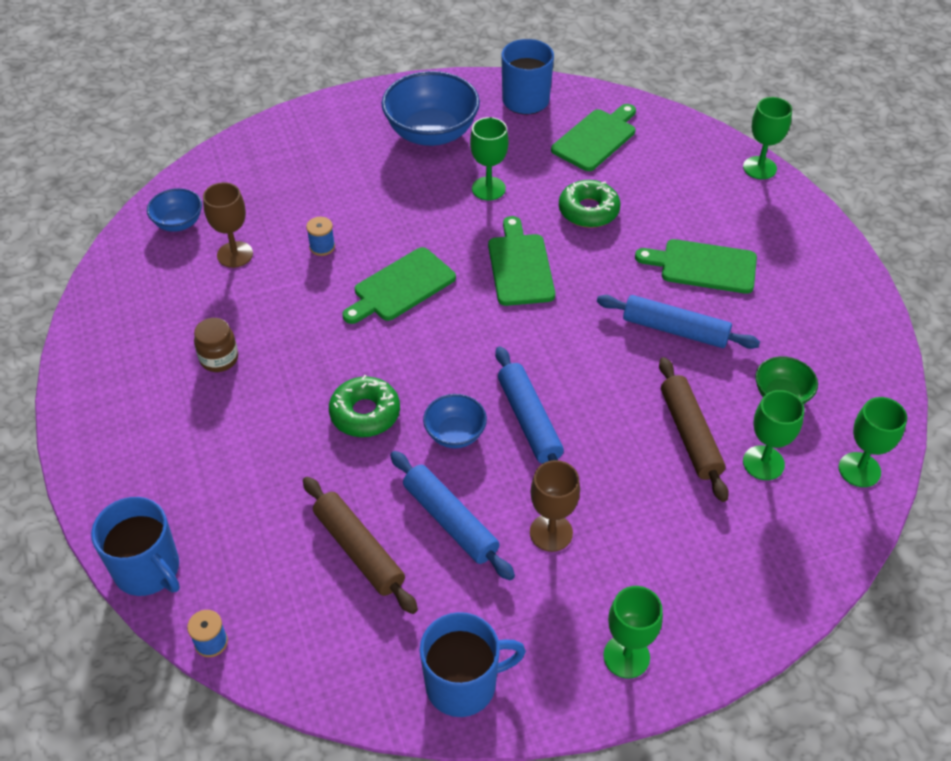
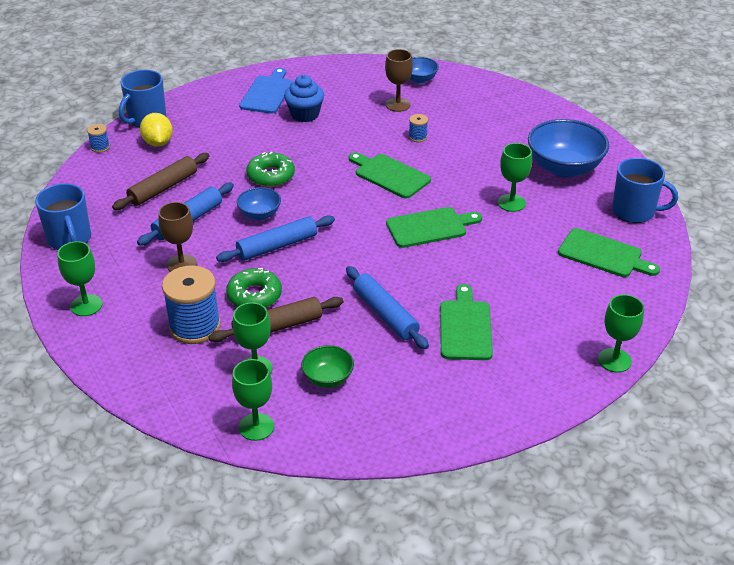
camera: 80 degrees right, 10 degrees down
brown jar [194,318,238,372] -> blue cupcake [284,75,324,122]
green donut [559,180,621,228] -> green donut moved to [226,268,282,308]
blue rolling pin [597,295,760,349] -> blue rolling pin turned 45 degrees counterclockwise [346,266,429,349]
none -> yellow lemon [140,113,173,147]
none -> blue spool [162,265,221,344]
none -> blue cutting board [239,68,293,114]

